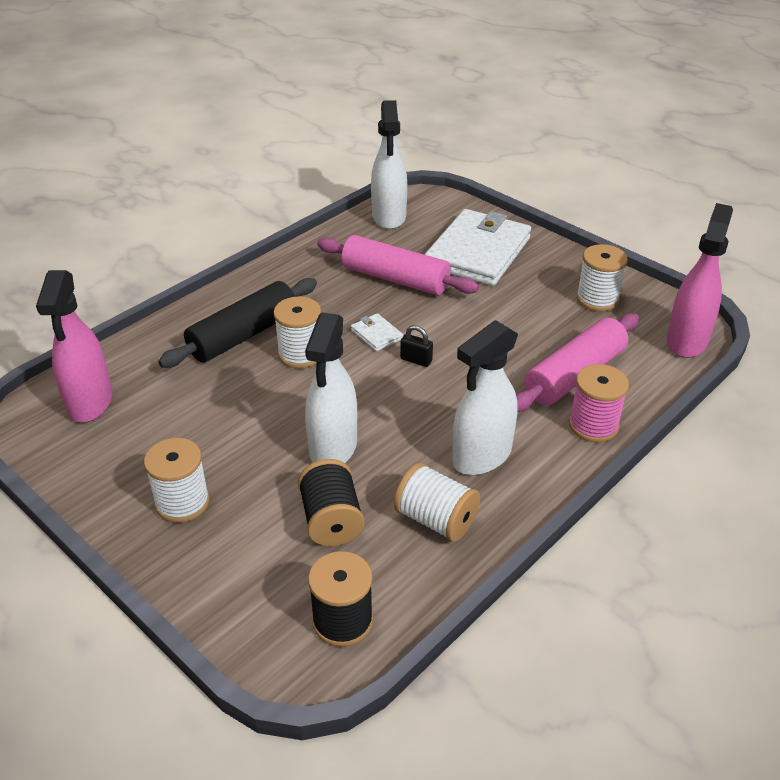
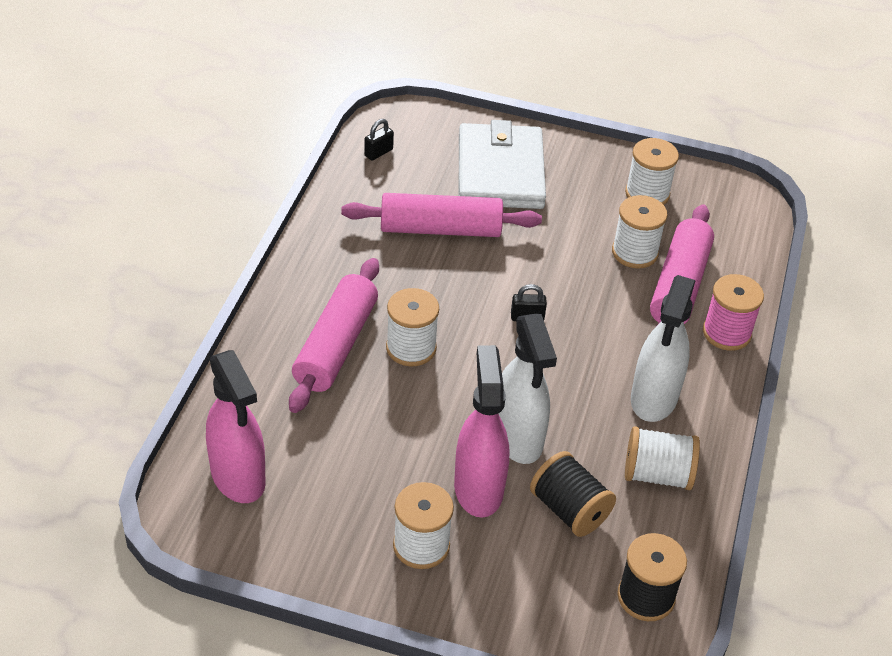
camera: 30 degrees left, 5 degrees up
black rolling pin [158,278,317,368] -> pink rolling pin [289,258,379,413]
white wallet [351,313,403,352] -> none
white spray bottle [371,100,407,229] -> black padlock [364,119,394,160]
pink spray bottle [667,203,733,358] -> pink spray bottle moved to [454,345,509,518]
none -> white spool [612,195,667,269]

